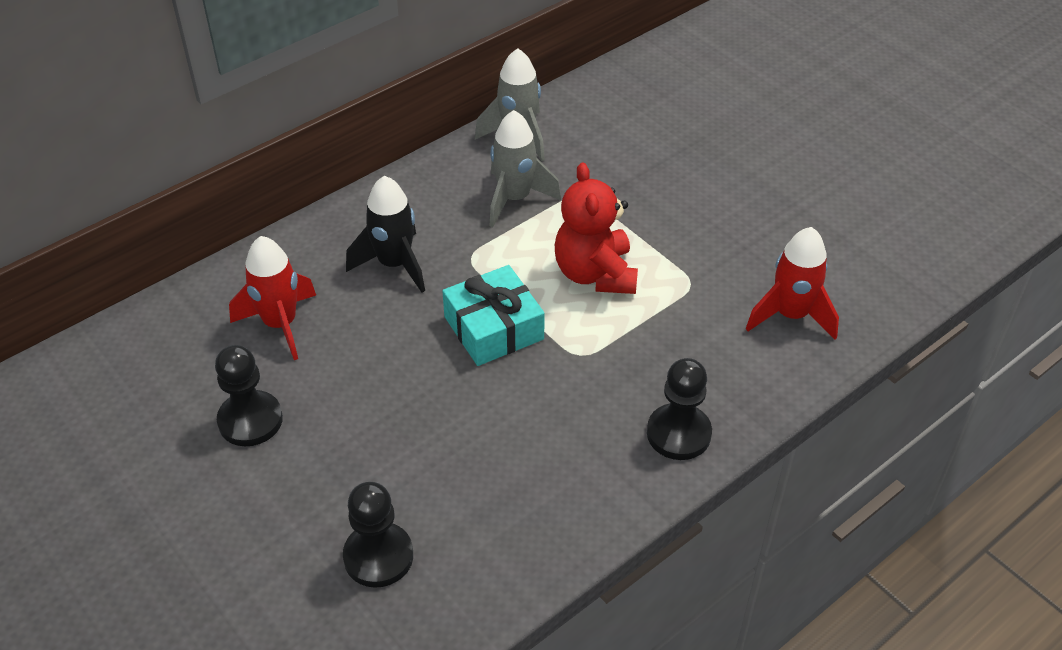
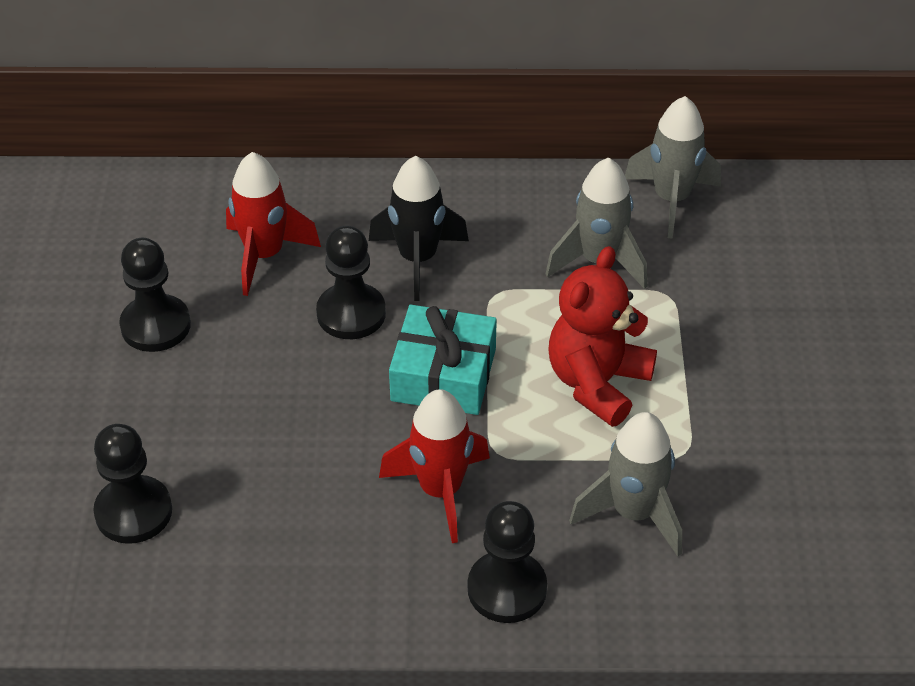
camera: 40 degrees right, 0 degrees up
red rocket [746,227,839,340] -> red rocket moved to [379,389,490,543]
none -> black pawn [316,226,386,339]
none -> grey rocket [569,412,682,556]

